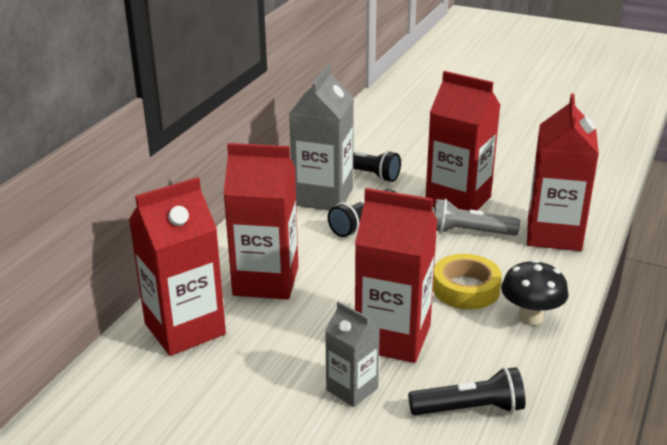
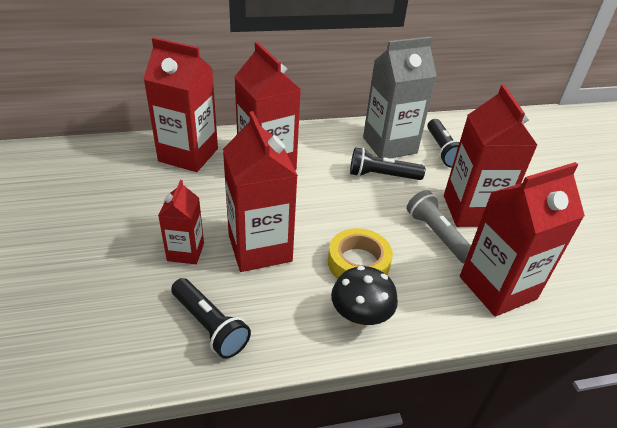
camera: 50 degrees right, 10 degrees up
grey carton [325,301,380,407] -> red carton [158,180,204,264]

